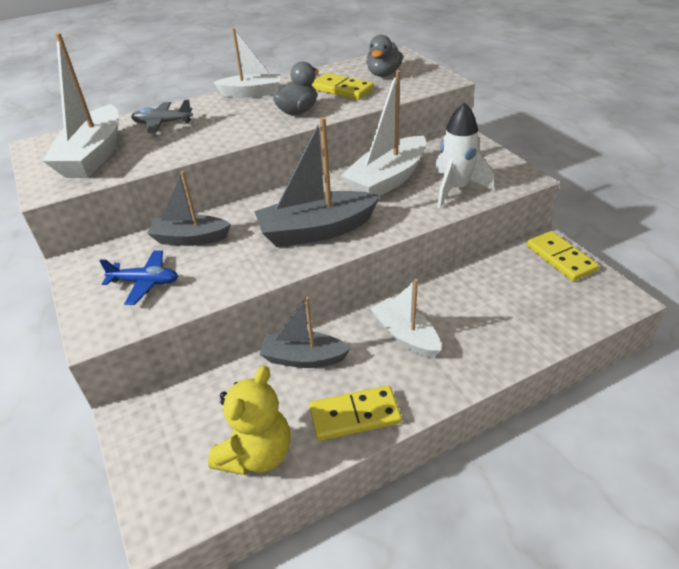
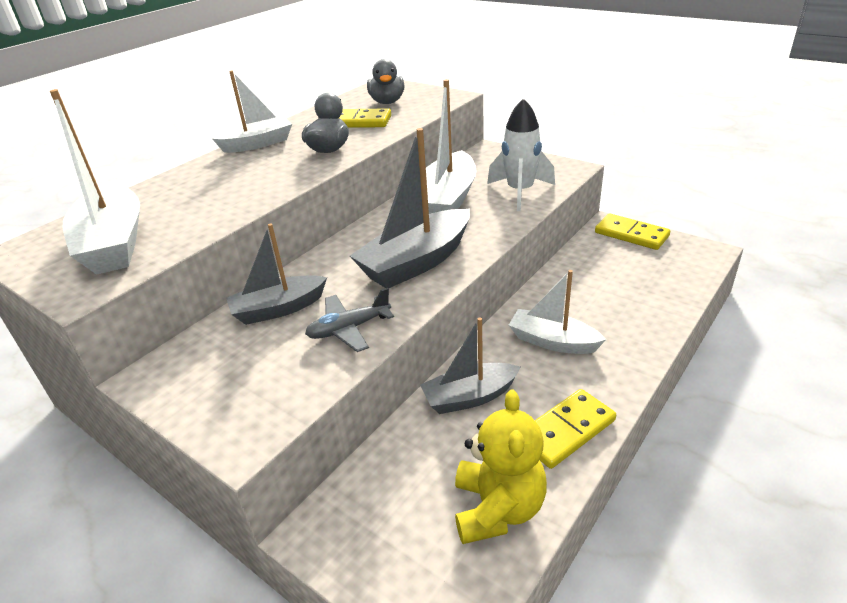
camera: 25 degrees left, 5 degrees down
blue plane [99,250,178,305] -> none
grey plane [131,100,193,133] -> grey plane moved to [305,288,394,352]

